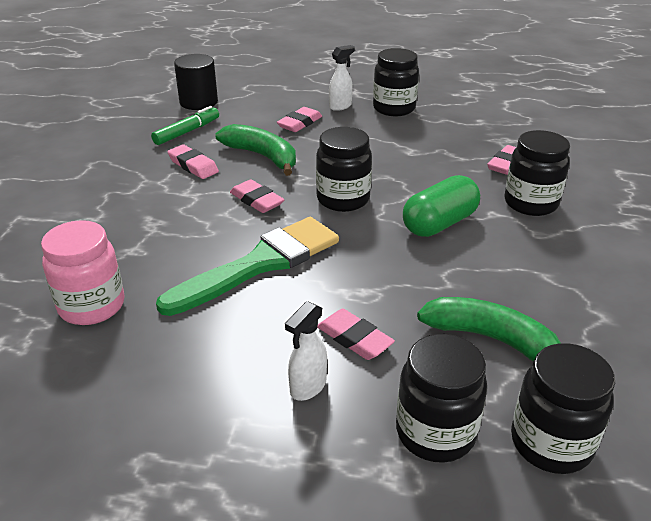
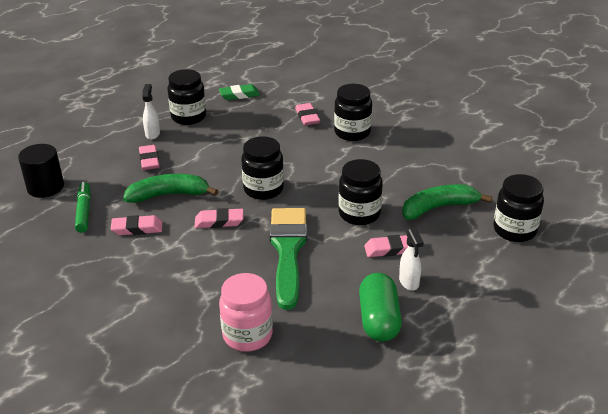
camera: 50 degrees left, 0 degrees up
black jar [396,334,487,463] -> black jar moved to [338,159,383,225]
green capsule [403,175,480,237] -> green capsule moved to [359,273,402,342]
none -> green eraser [219,84,260,100]

